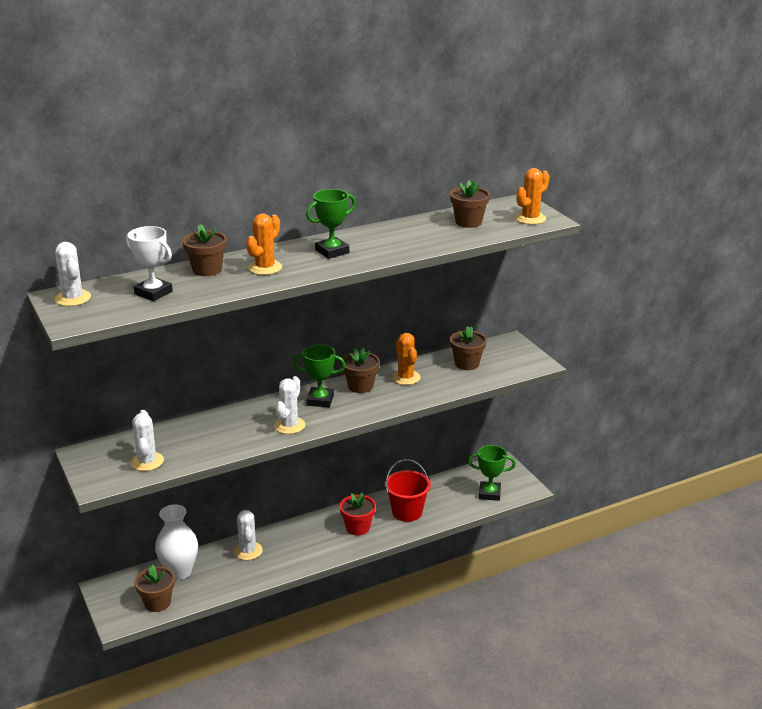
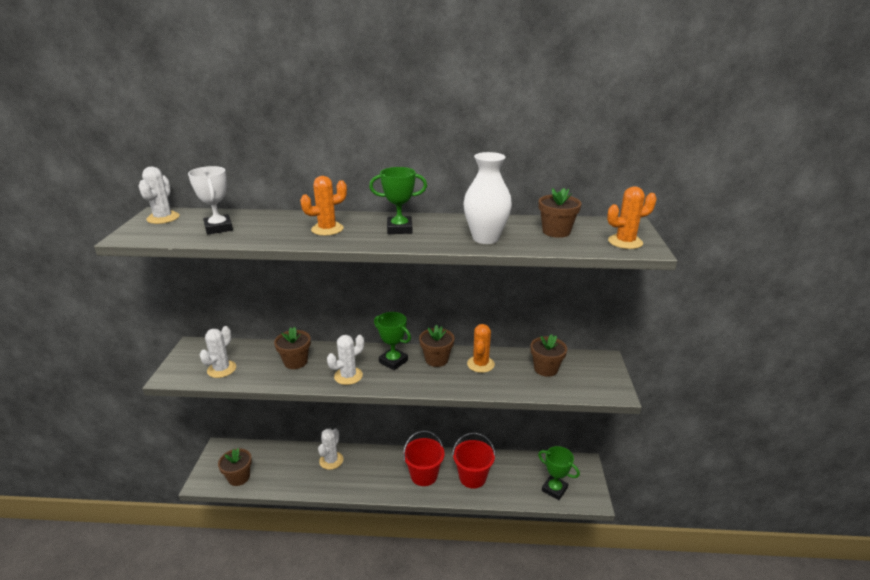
camera: 30 degrees right, 0 degrees up
white vase [155,504,198,580] -> white vase moved to [463,152,512,244]
brown flower pot [183,225,227,276] -> brown flower pot moved to [274,327,311,369]
red flower pot [340,493,376,535] -> red bucket [403,430,445,486]

